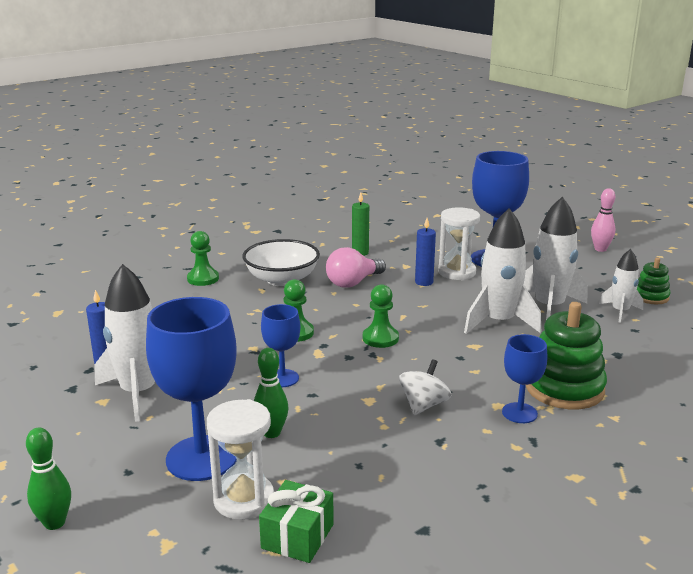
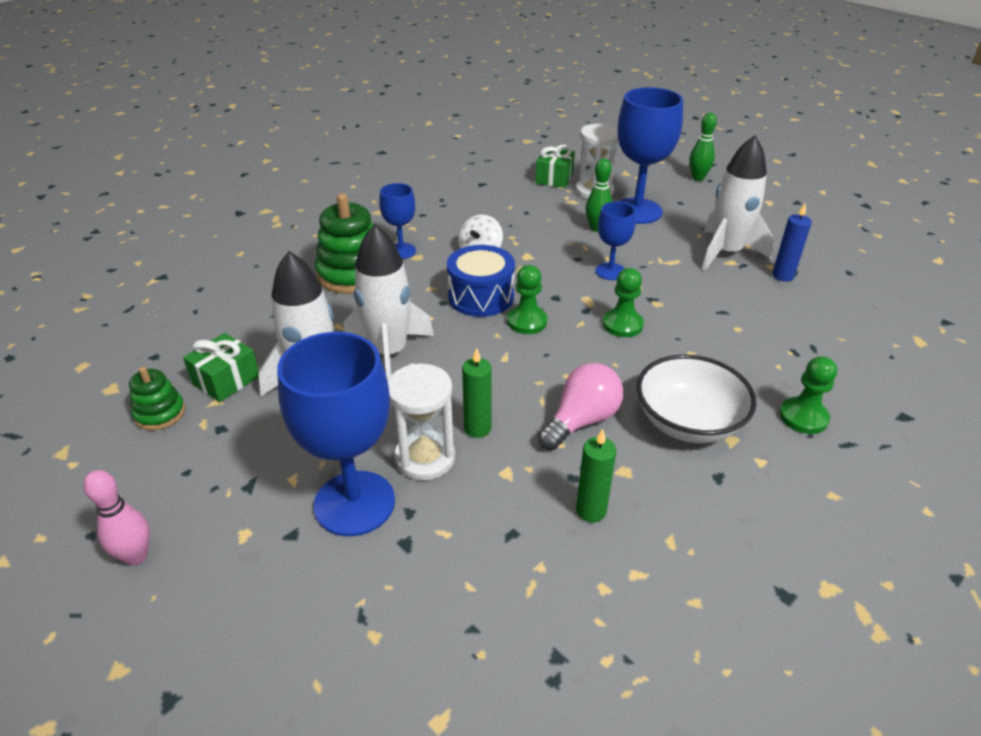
camera: 175 degrees right, 15 degrees up
blue candle [415,218,436,286] -> green candle [462,348,492,438]
white rocket [599,249,644,323] -> green gift [183,333,259,402]
none -> blue drum [447,245,515,317]

